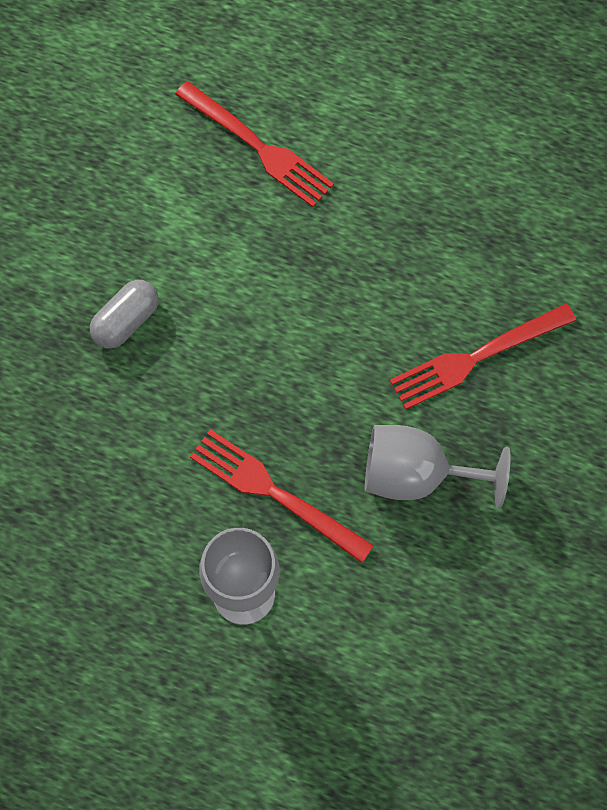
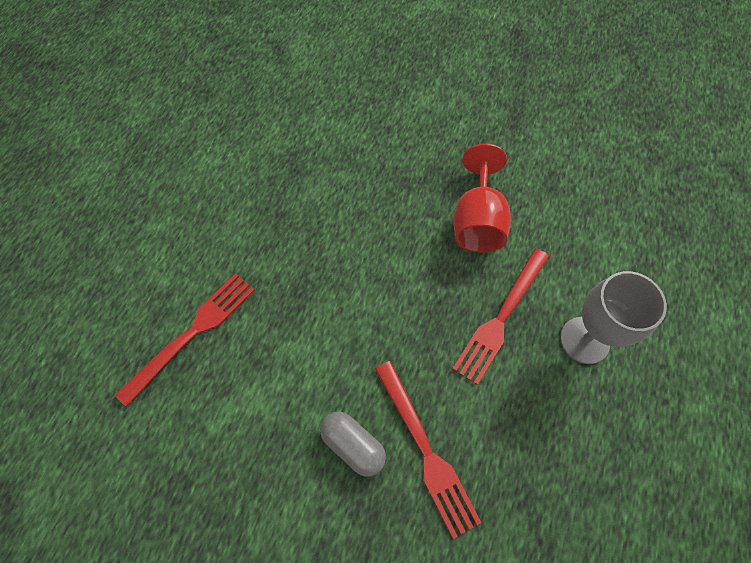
camera: 90 degrees left, 5 degrees down
grey goblet [364,425,511,508] -> red goblet [454,144,511,253]
red fork [390,303,576,410] -> red fork moved to [375,361,482,539]

